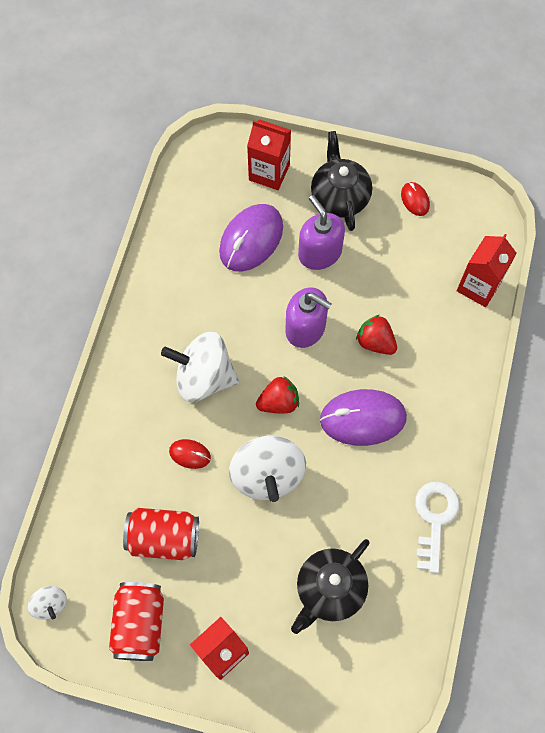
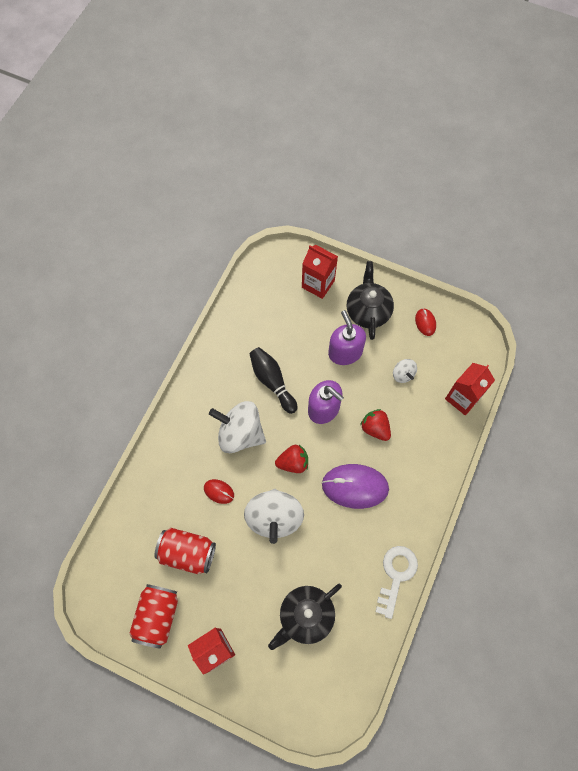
camera: 10 degrees right, 0 degrees up
white spinning top [28,586,67,620] -> white spinning top moved to [393,359,417,383]
purple mouse [219,204,283,272] -> none
none -> black bowling pin [249,347,297,414]

